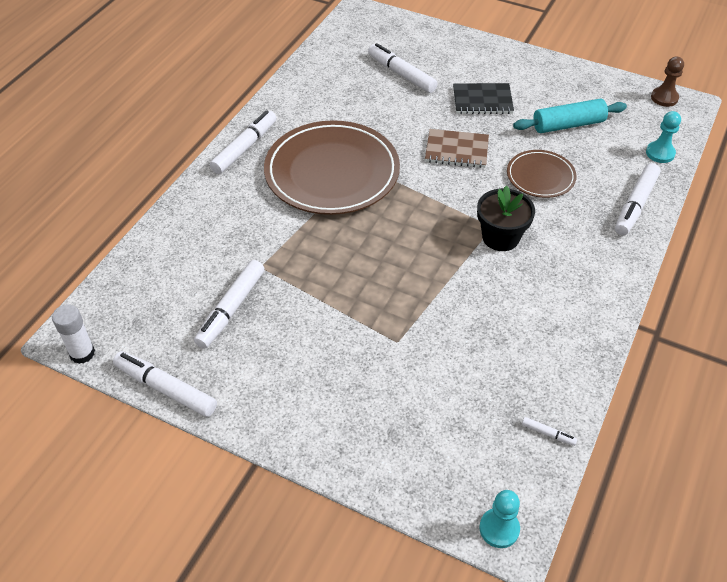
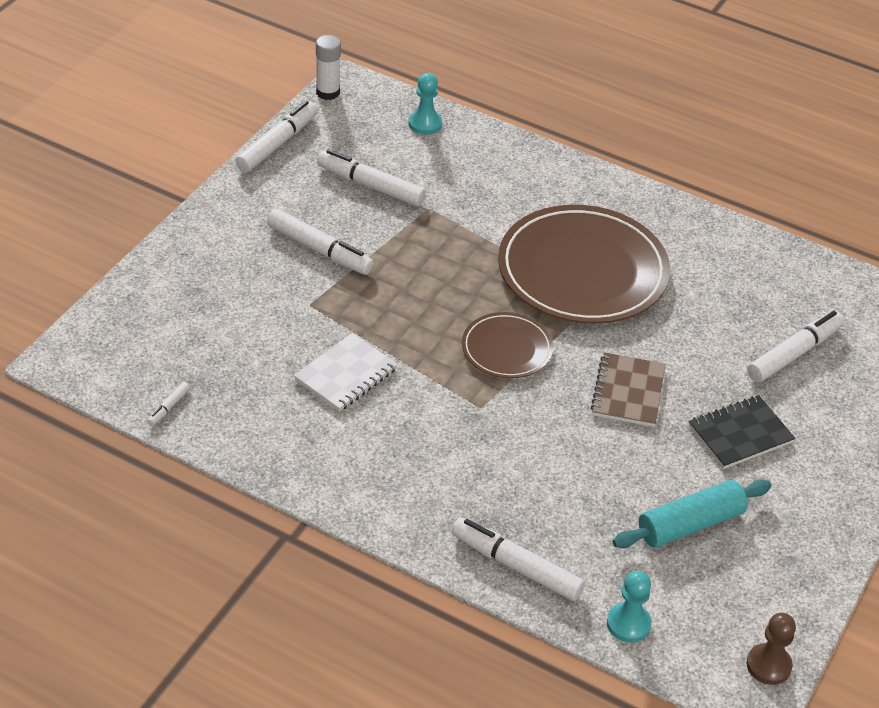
camera: 90 degrees right, 5 degrees down
white marker [210,110,277,174] -> white marker moved to [267,209,374,275]
black notebook [453,83,514,114] -> black notebook turned 60 degrees clockwise [689,395,796,469]
black flower pot [477,185,535,251] -> none
turquoise pawn [479,490,520,548] -> turquoise pawn moved to [409,73,442,135]
brown plate [507,150,577,198] -> brown plate moved to [462,312,553,378]
turquoise rolling pin [513,99,627,133] -> turquoise rolling pin turned 75 degrees clockwise [612,479,771,548]
none -> white notebook [294,333,398,412]

